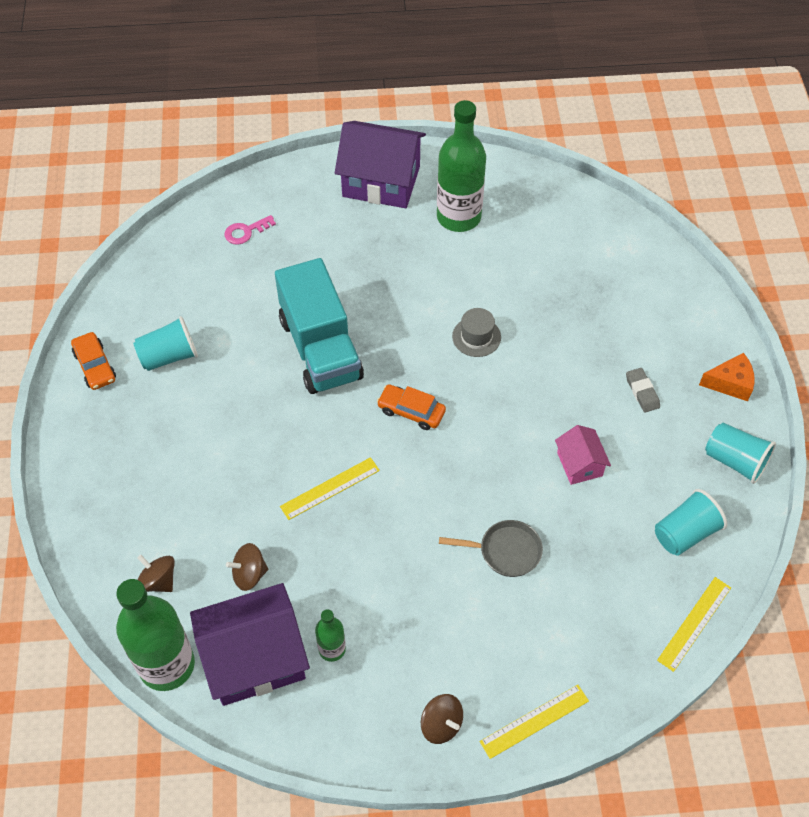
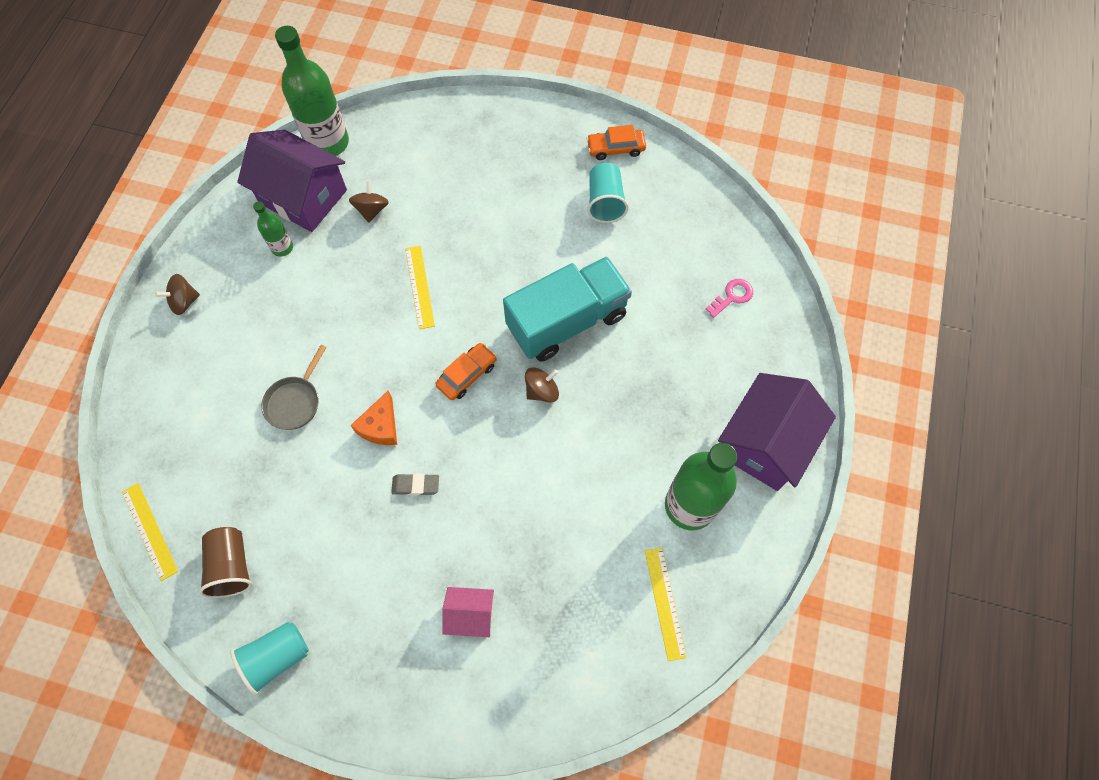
camera: 110 degrees right, 10 degrees up
brown spinning top [137,555,175,592] -> brown spinning top moved to [525,367,559,402]
purple house [190,583,310,706] -> purple house turned 60 degrees counterclockwise [237,130,347,232]
pink key [225,215,276,245] -> pink key turned 60 degrees clockwise [706,279,753,318]
turquoise truck [275,258,364,394] -> turquoise truck turned 150 degrees clockwise [503,257,632,362]
grey hat [452,308,501,357] -> none
yellow ruler [480,685,589,759] -> yellow ruler moved to [645,548,687,661]
pink house [555,425,611,485] -> pink house moved to [443,587,494,637]
grey eraser [626,368,660,413] -> grey eraser moved to [391,474,439,495]
turquoise cup [655,489,727,555] -> brown cup [199,527,252,598]
orange cheese [699,353,755,401] -> orange cheese moved to [351,391,397,445]

